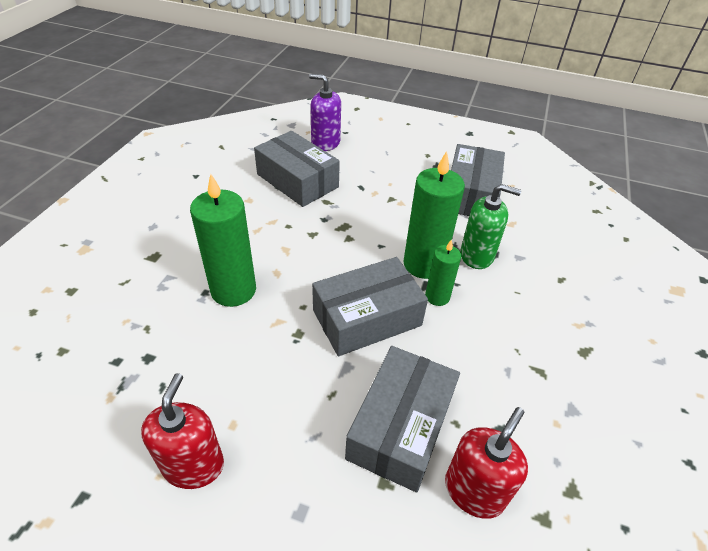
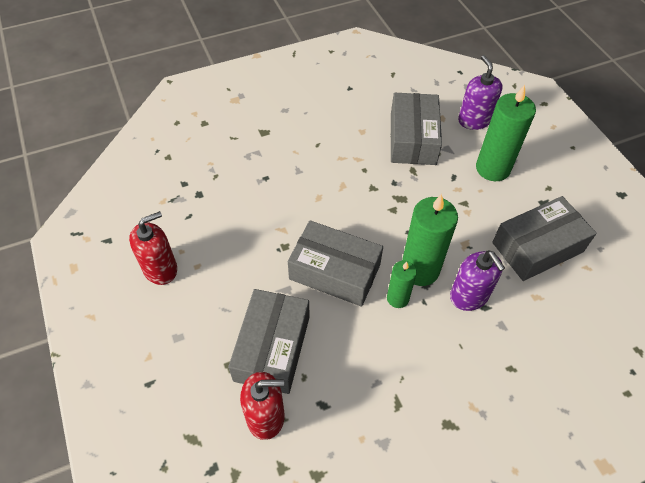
camera: 50 degrees right, 10 degrees up
green candle [190,174,256,307] -> green candle moved to [476,85,536,181]
grey box [345,346,460,492] -> grey box turned 60 degrees counterclockwise [228,289,310,394]
green soap dispenser [460,184,521,269] -> purple soap dispenser [450,250,505,311]

